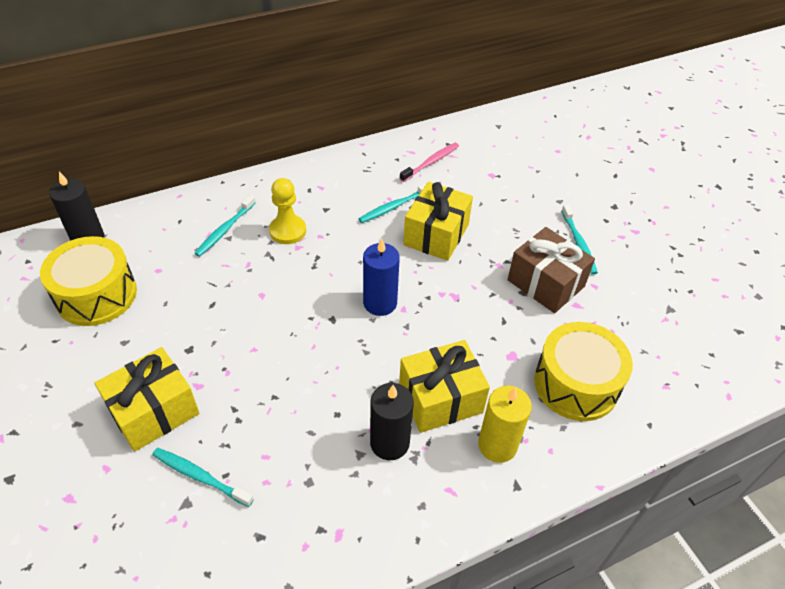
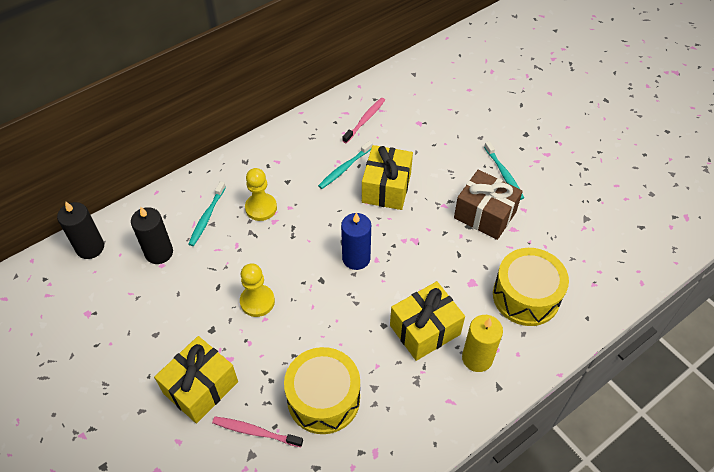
camera: 10 degrees left, 5 degrees up
yellow drum [40,236,137,326] -> yellow drum moved to [284,347,360,434]
turquoise toothbrush [152,448,254,507] -> pink toothbrush [212,416,303,447]
black candle [370,383,414,460] -> black candle moved to [131,207,173,264]
none -> yellow pawn [240,263,275,317]

